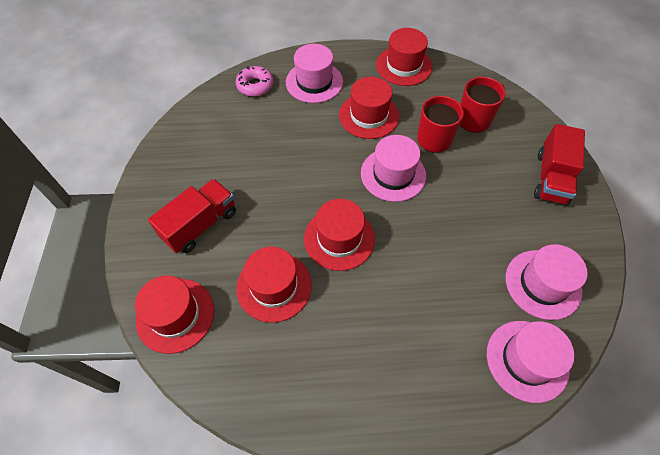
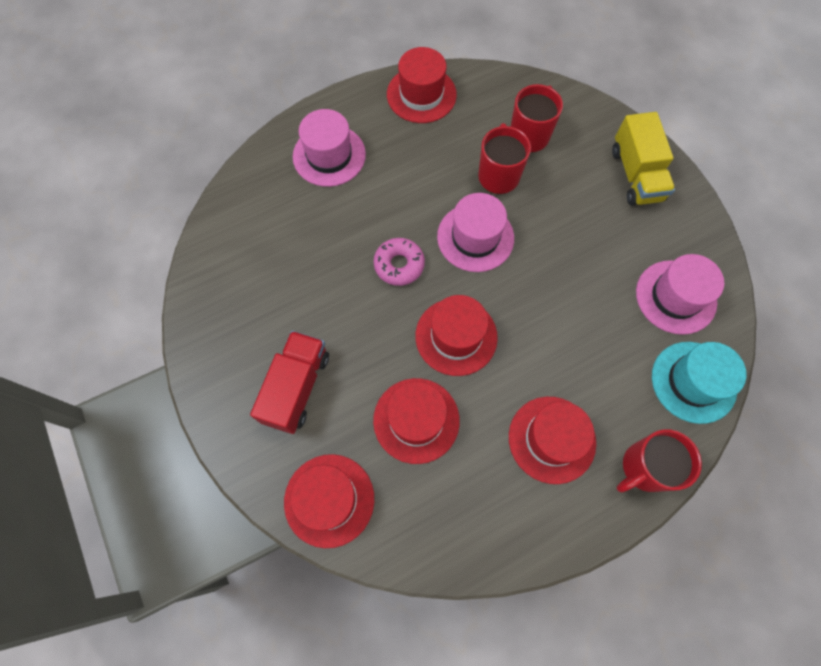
camera: 25 degrees left, 10 degrees up
pink donut [236,66,274,97] -> pink donut moved to [374,238,425,286]
red hat [339,77,399,139] -> red hat moved to [509,397,596,484]
pink hat [487,321,574,403] -> turquoise hat [652,342,747,424]
red truck [534,124,585,206] -> yellow truck [612,112,675,206]
none -> red mug [617,429,702,493]

